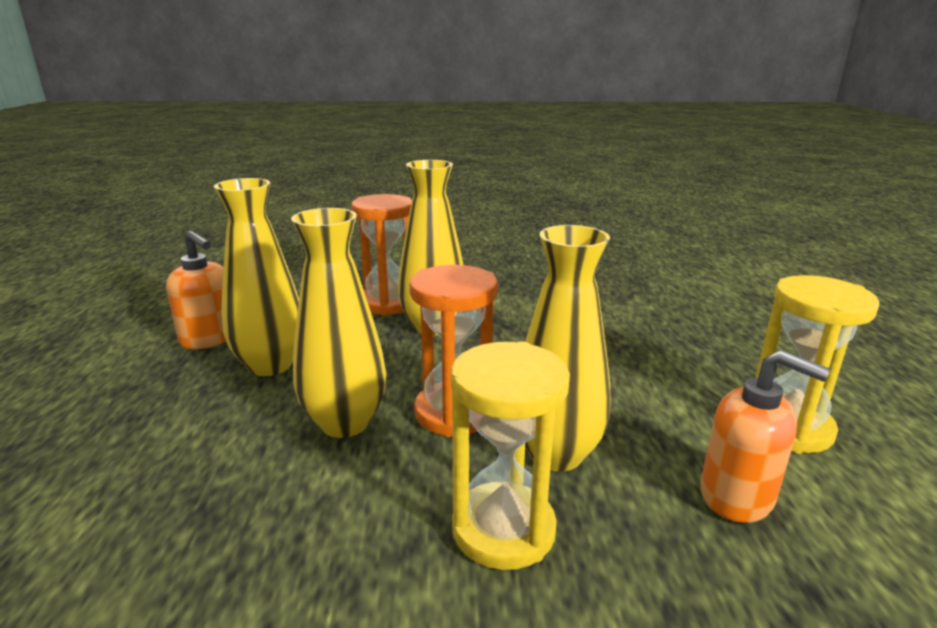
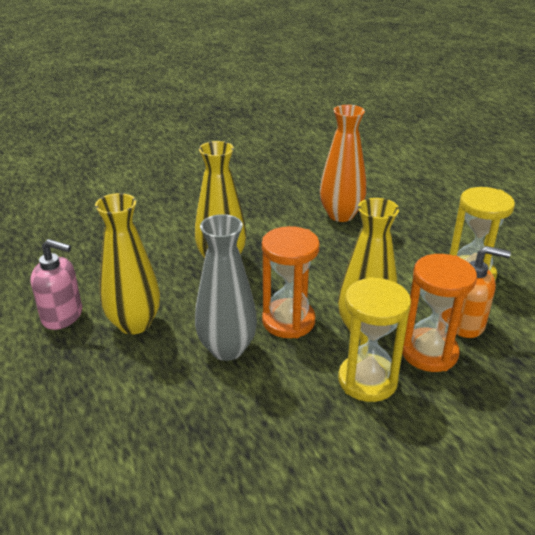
camera: 25 degrees left, 10 degrees up
orange soap dispenser [166,231,226,349] -> pink soap dispenser [30,239,82,330]
yellow vase [291,208,386,438] -> grey vase [195,214,257,361]
orange hourglass [351,194,412,316] -> orange hourglass moved to [402,254,477,372]
none -> orange vase [320,105,366,222]

